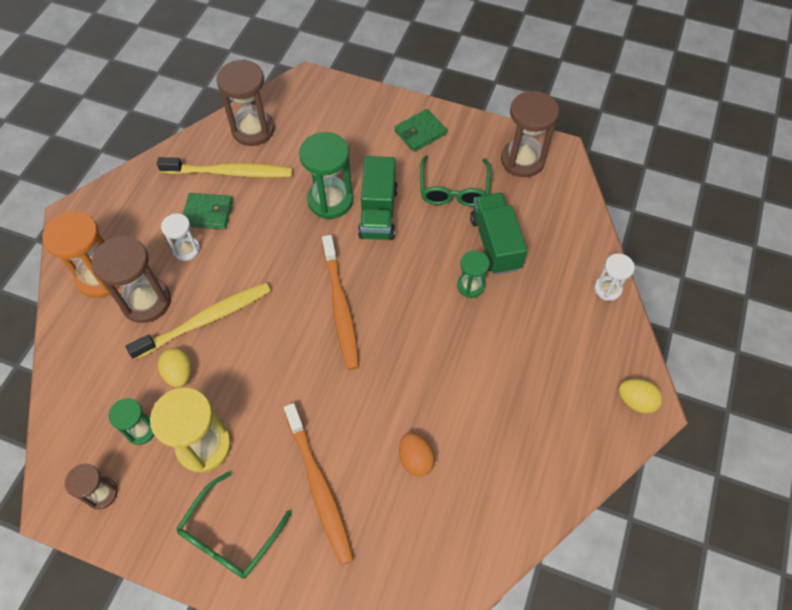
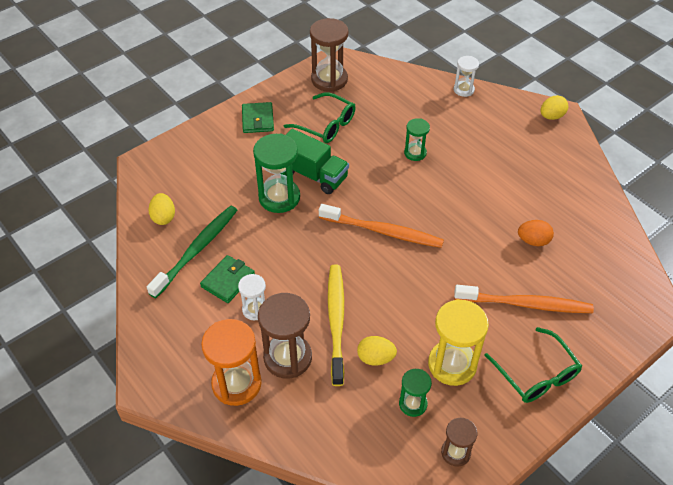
camera: 60 degrees left, 10 degrees down
yellow toothbrush [157,157,293,178] -> green toothbrush [147,206,238,298]
brown hourglass [216,60,275,146] -> yellow egg [148,193,175,225]
green truck [470,193,528,275] -> none

